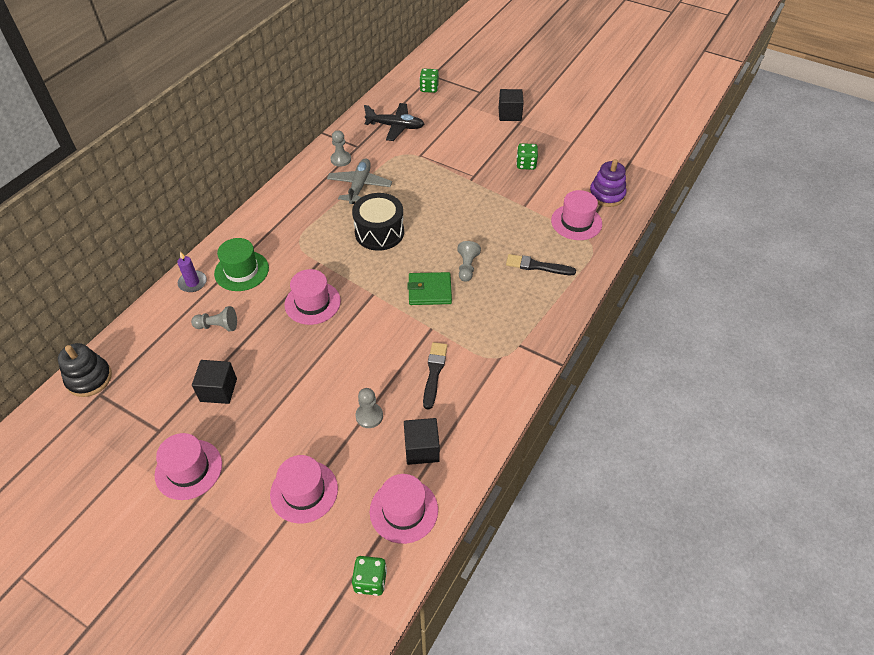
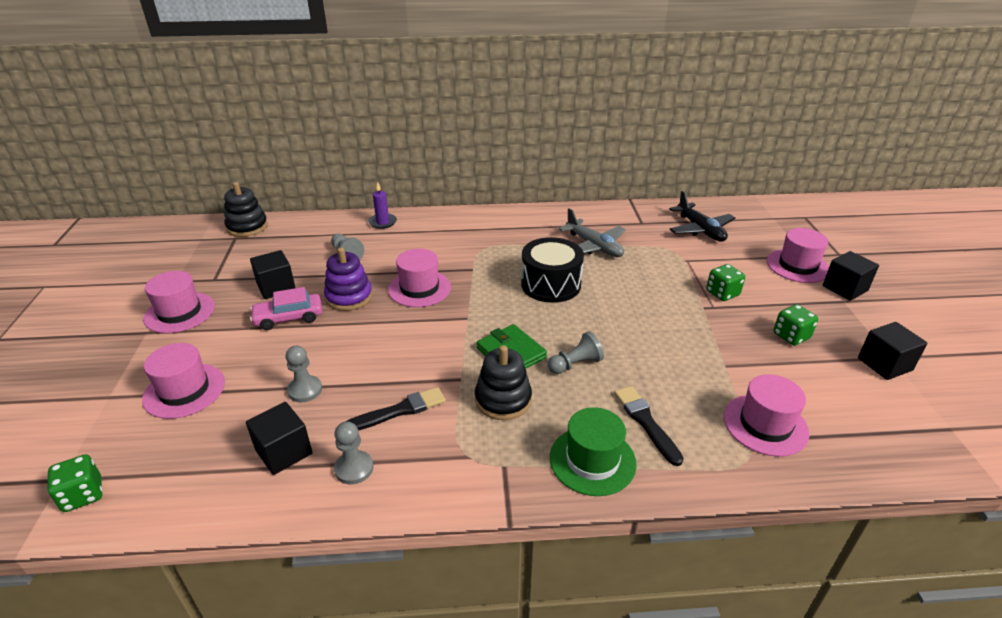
camera: 55 degrees right, 15 degrees down
green hat [214,238,269,291] -> green hat moved to [550,407,637,496]
grey plane [327,158,392,204] -> grey plane turned 75 degrees clockwise [559,208,626,257]
grey pawn [331,130,351,167] -> grey pawn moved to [334,421,373,484]
pink hat [370,474,438,544] -> pink hat moved to [767,228,829,283]
green dice [420,69,439,93] -> green dice moved to [706,264,745,301]
purple stacking toy [589,159,626,207] -> purple stacking toy moved to [324,247,373,311]
none -> pink car [250,287,322,330]
none -> black stacking toy [475,345,532,420]
none -> black cube [858,322,928,380]

